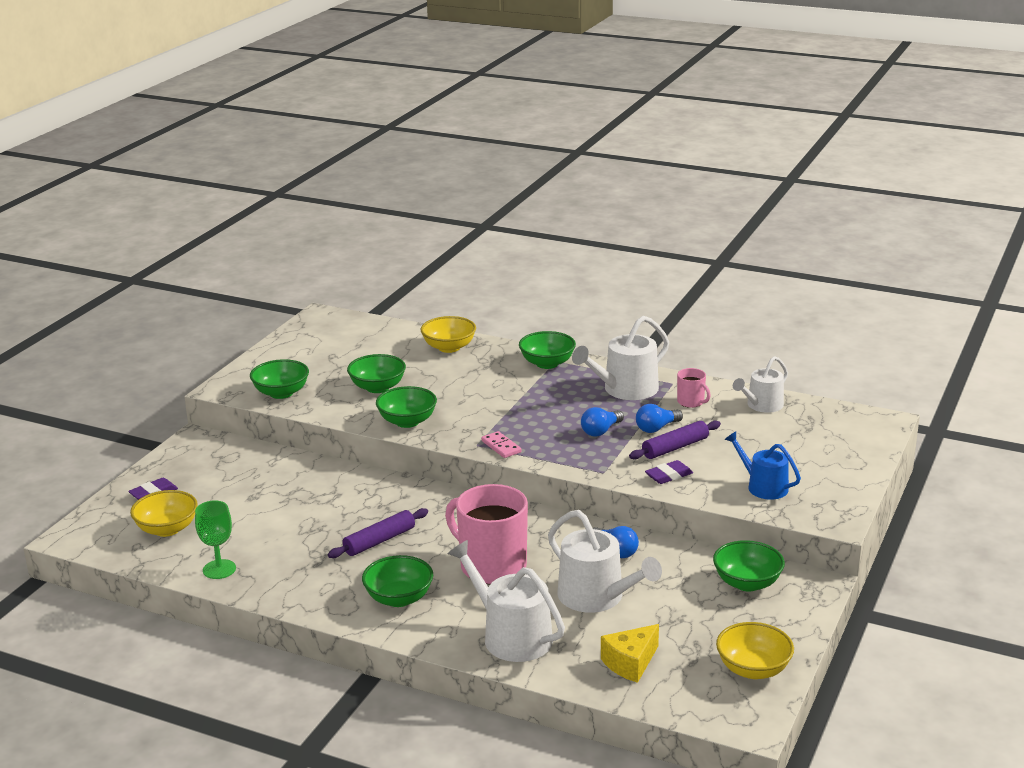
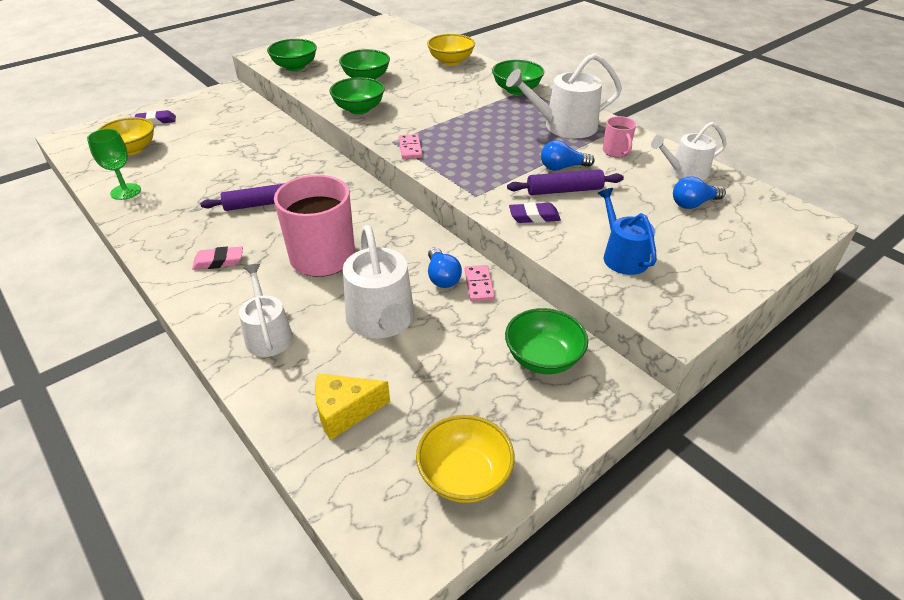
camera: 25 degrees right, 15 degrees up
green bowl [362,555,433,607] -> pink eraser [192,246,243,270]
white watering can [448,540,565,662] -> white watering can [239,264,293,357], size x0.65
blue light bulb [581,407,624,437] -> blue light bulb moved to [673,176,726,209]
none -> pink domino [465,265,495,301]

